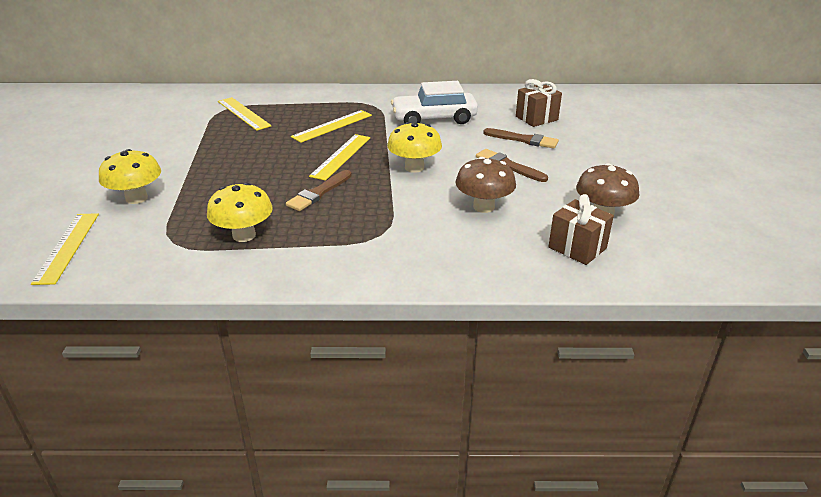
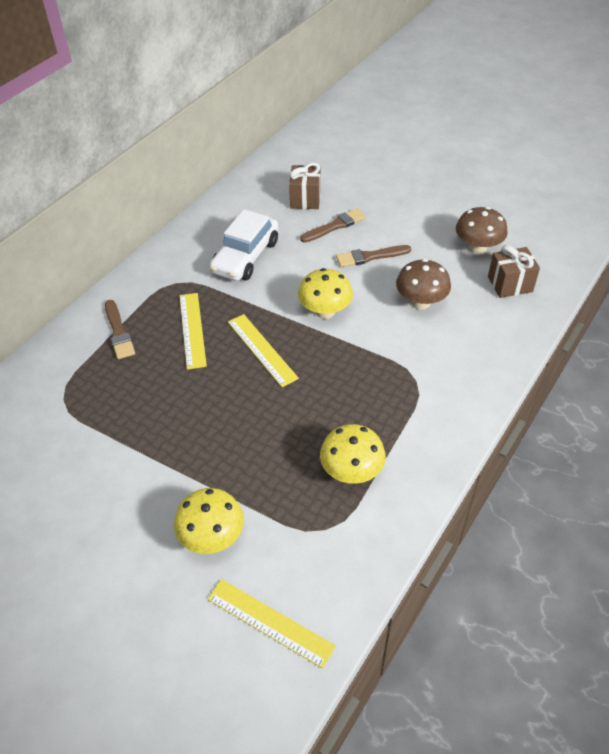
camera: 55 degrees left, 15 degrees up
yellow ruler [218,97,272,131] -> none
brown brush [286,170,352,211] -> brown brush moved to [105,300,135,359]

